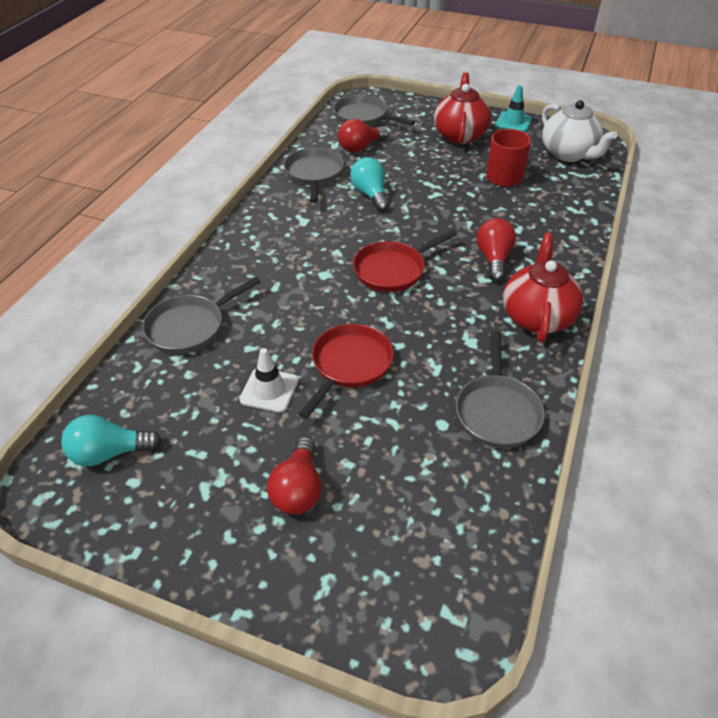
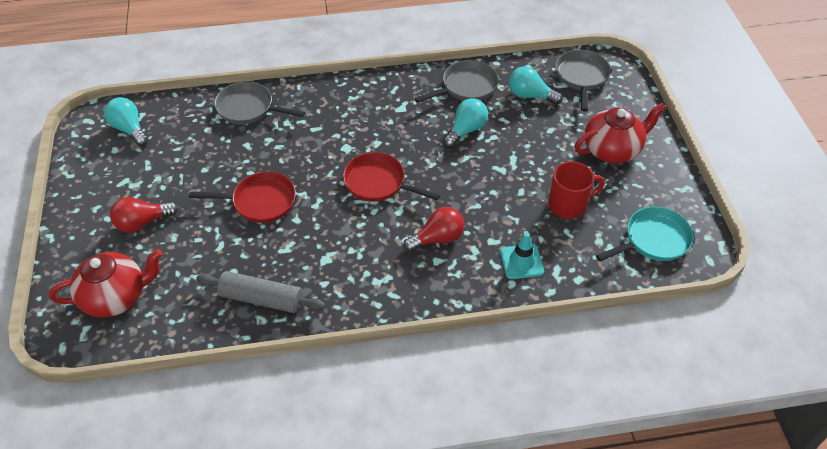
camera: 60 degrees right, 5 degrees up
white traffic cone [239,348,298,413] -> none
red light bulb [338,119,388,152] -> turquoise light bulb [509,66,562,105]
grey pan [456,331,545,448] -> grey rolling pin [196,271,325,313]
turquoise traffic cone [495,85,532,132] -> turquoise traffic cone moved to [500,232,544,279]
red teapot [503,233,583,343] -> red teapot moved to [49,249,163,317]
white teapot [542,100,617,162] -> turquoise pan [596,207,694,261]

